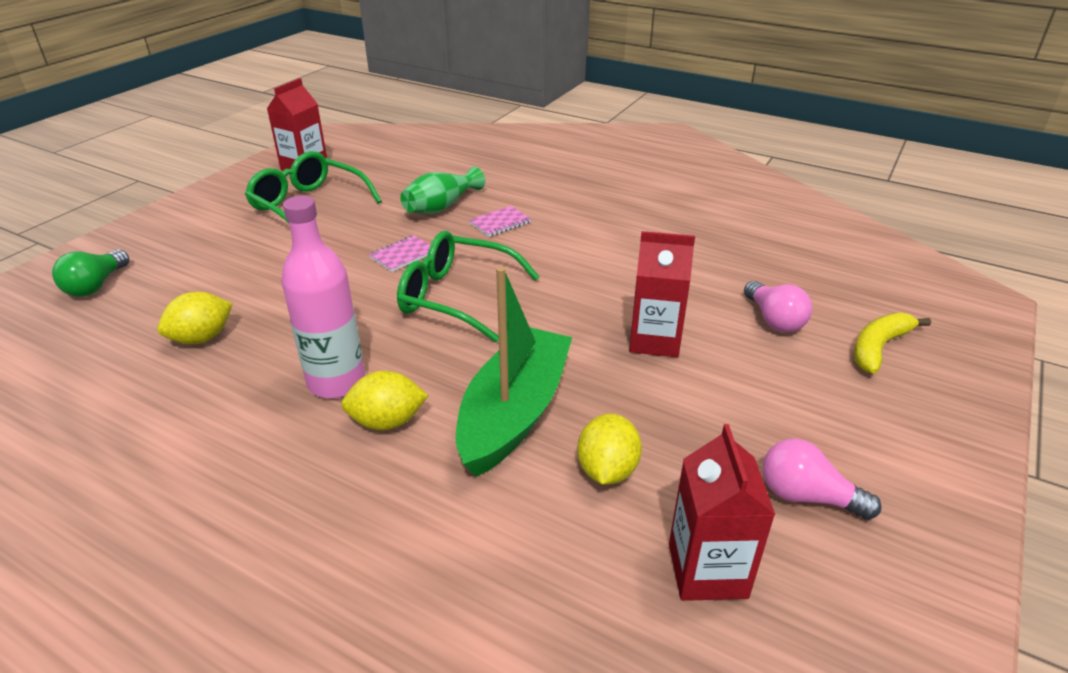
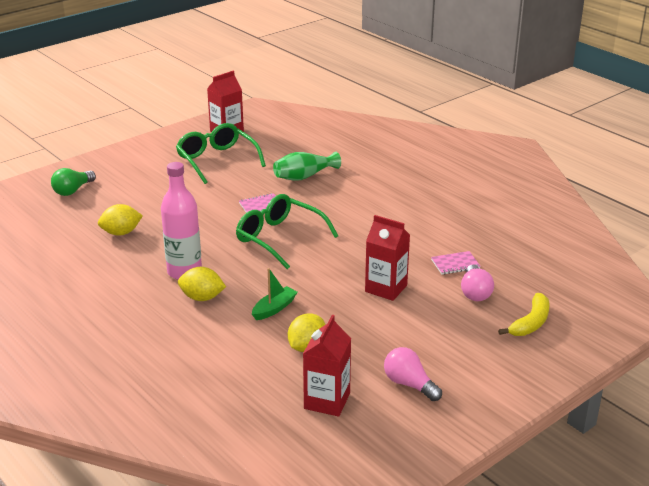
camera: 20 degrees right, 5 degrees down
green boat [456,266,572,477] -> green boat [252,268,298,320], size x0.46
pink notebook [469,206,532,237] -> pink notebook moved to [431,251,481,275]
yellow banana [854,313,931,374] -> yellow banana turned 150 degrees clockwise [498,293,550,336]

